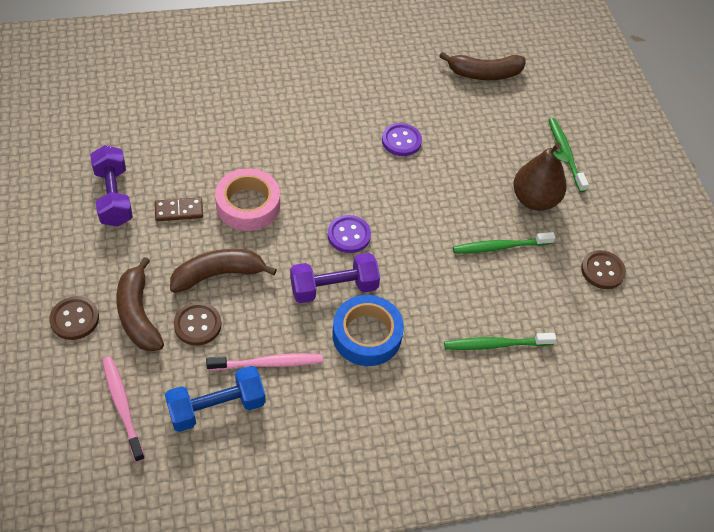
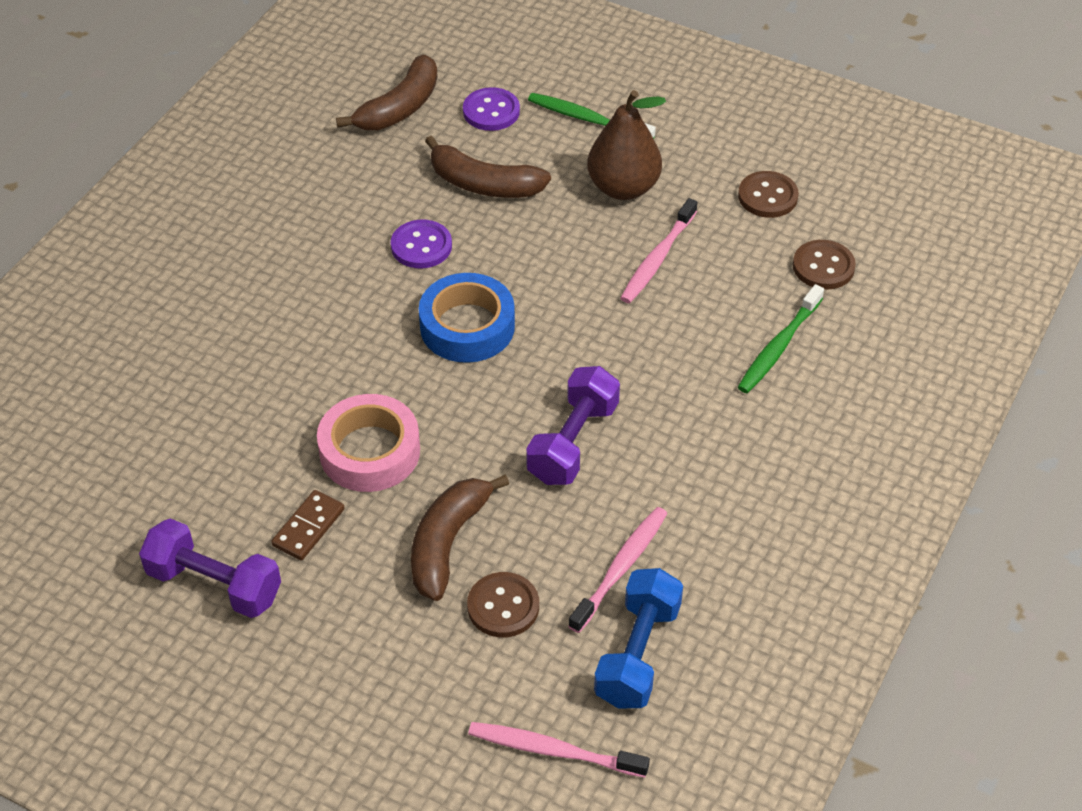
camera: 45 degrees left, 5 degrees down
brown button [49,296,99,340] -> brown button moved to [793,240,856,289]
brown banana [116,257,164,352] -> brown banana moved to [425,136,551,198]
purple button [328,215,371,253] -> purple button moved to [463,87,520,131]
blue tape [332,295,404,366] -> blue tape moved to [419,273,515,363]
green toothbrush [453,232,555,254] -> pink toothbrush [620,198,697,303]

